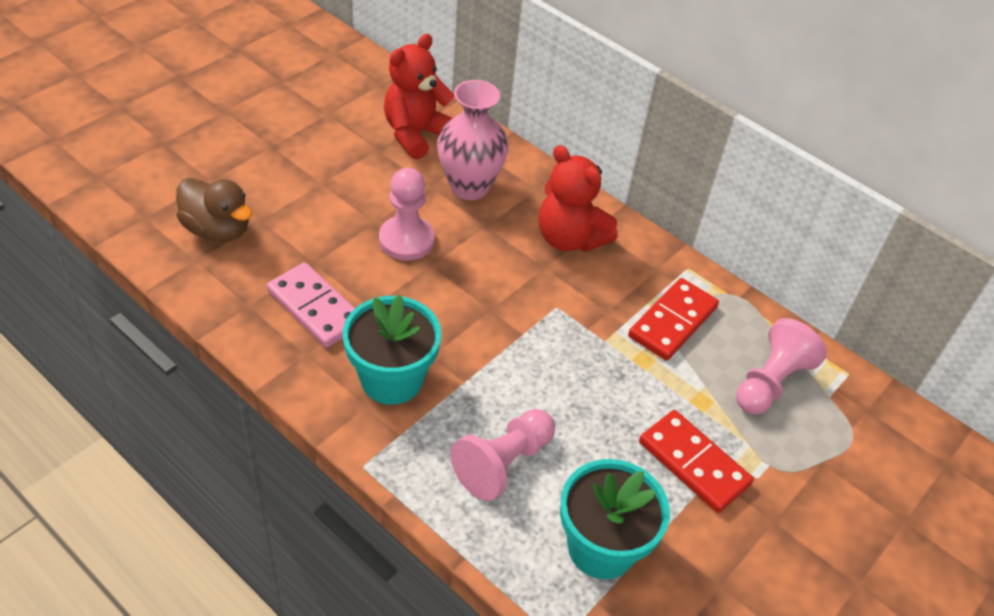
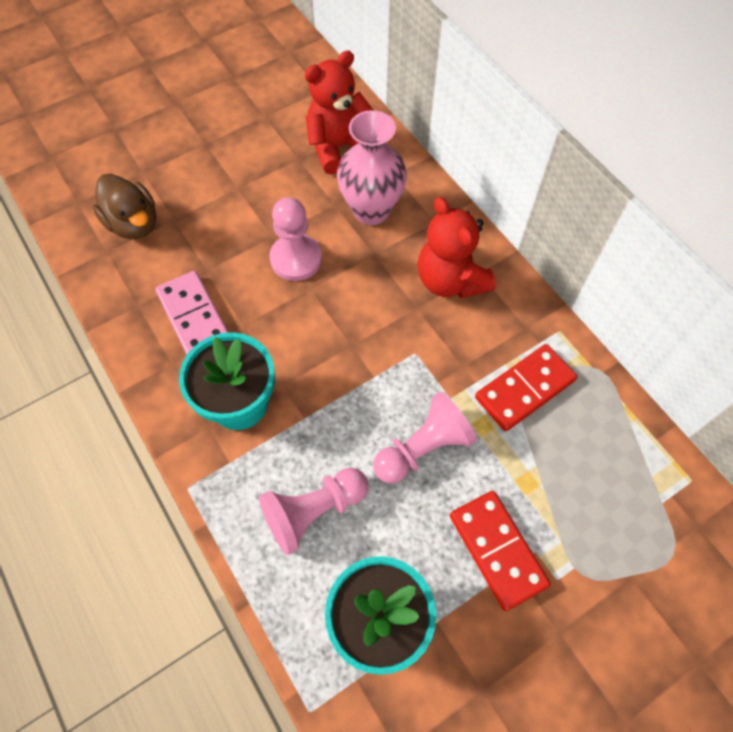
camera: 20 degrees right, 15 degrees up
pink pawn [736,318,827,415] -> pink pawn moved to [373,391,477,483]

